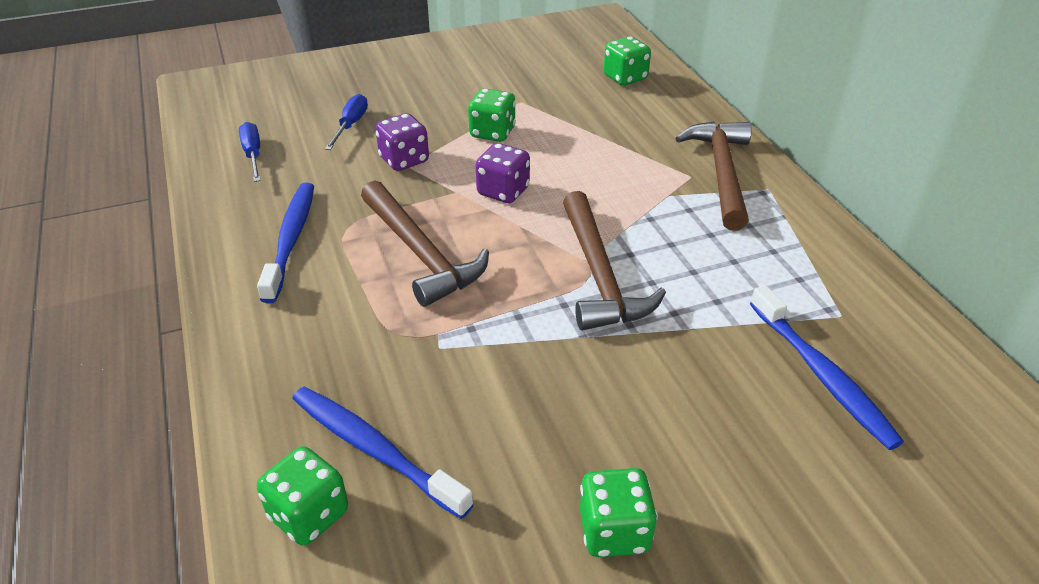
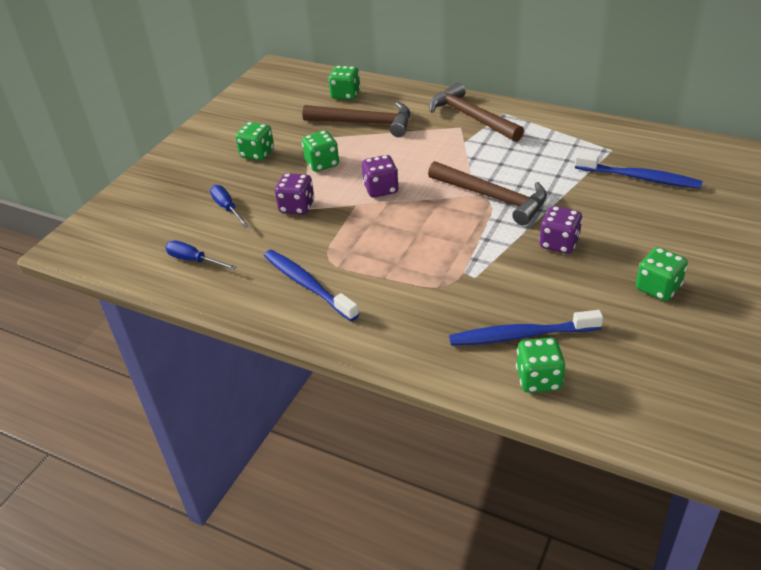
camera: 40 degrees left, 0 degrees up
brown hammer [361,180,489,307] -> brown hammer moved to [302,102,410,137]
none -> green dice [235,122,274,161]
none -> purple dice [539,206,583,254]

